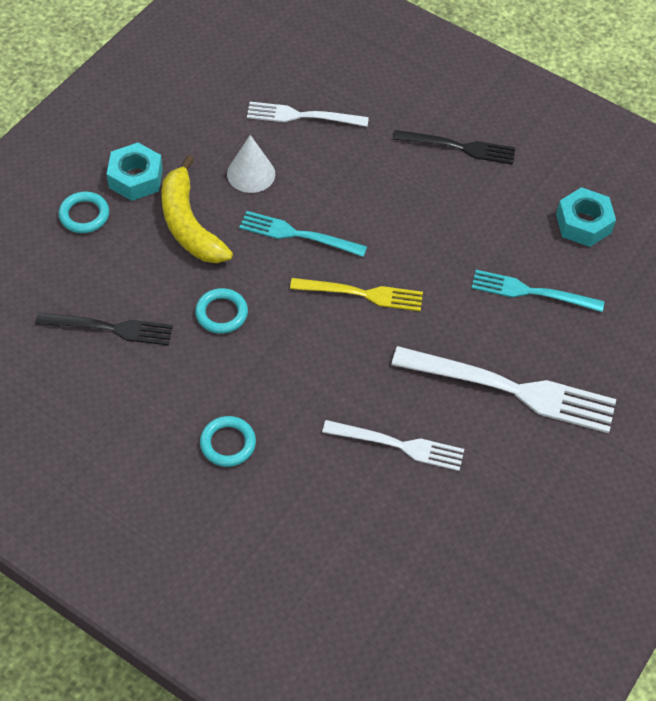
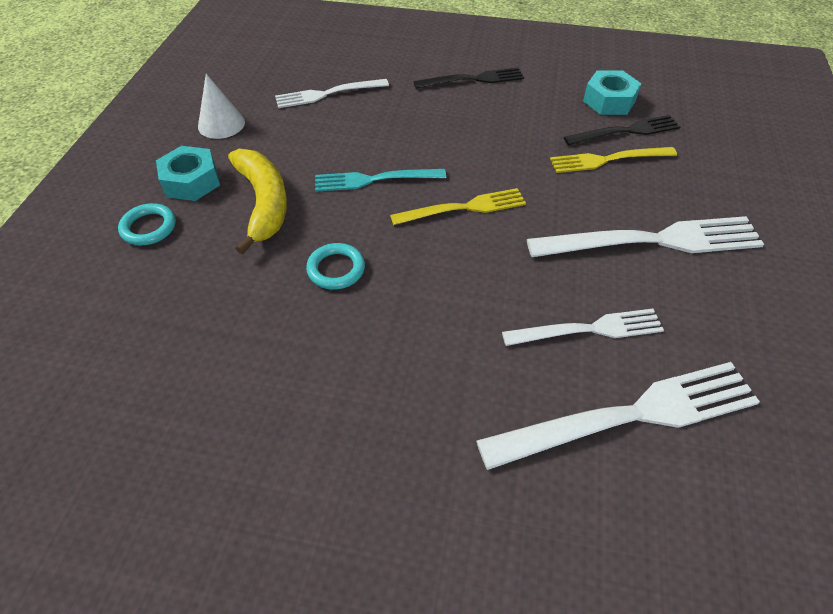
camera: 20 degrees left, 5 degrees down
black fork [35,312,173,346] -> black fork moved to [564,115,681,145]
yellow banana [162,156,233,263] -> yellow banana turned 150 degrees counterclockwise [228,149,287,255]
turquoise ring [200,416,256,467] -> none
white cone [227,135,275,193] -> white cone moved to [198,74,245,139]
turquoise fork [472,270,604,312] -> yellow fork [550,147,677,173]
none -> white fork [476,362,760,470]

